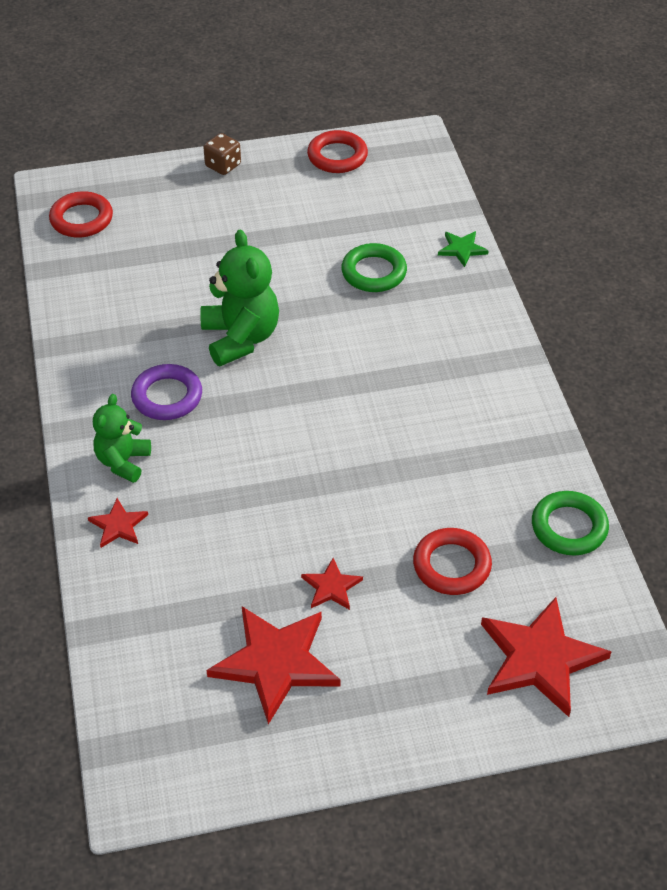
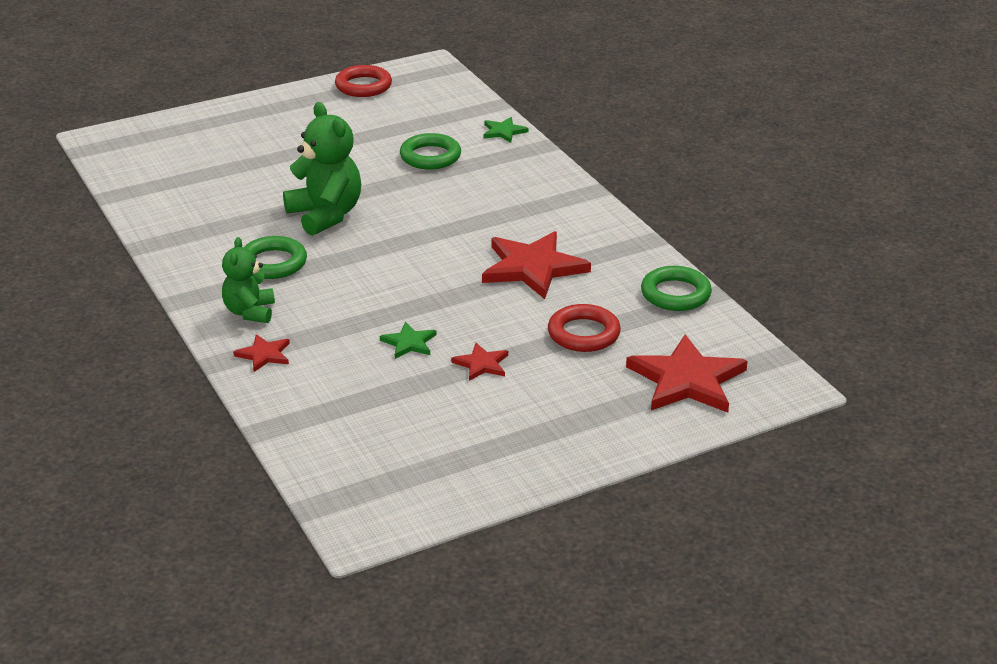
camera: 15 degrees left, 15 degrees down
red ring [49,191,113,238] -> none
purple ring [131,364,202,420] -> green ring [244,236,307,279]
brown dice [203,133,241,175] -> none
red star [206,607,340,725] -> red star moved to [482,231,591,299]
none -> green star [380,322,436,359]

